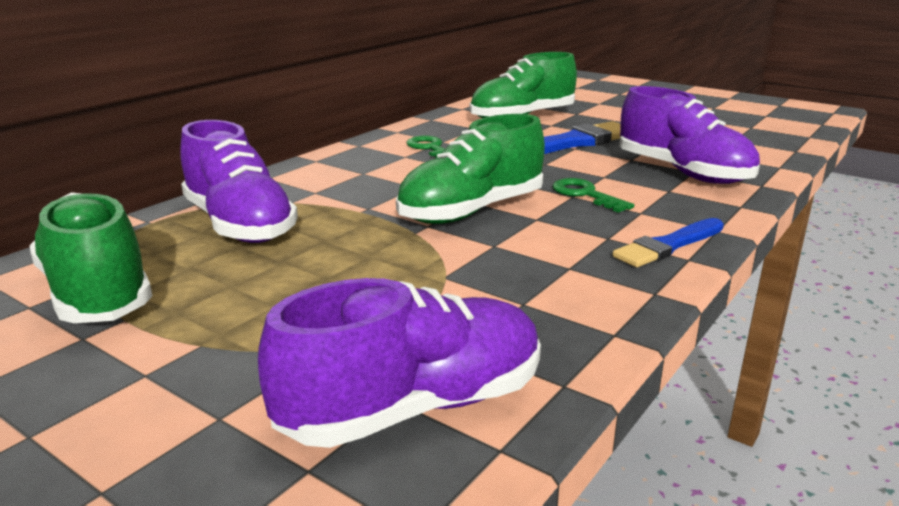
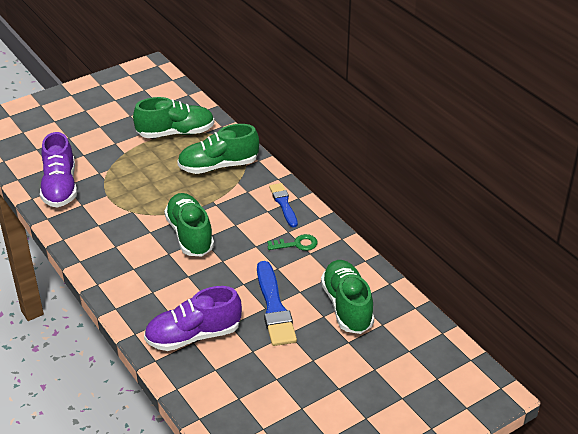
camera: 110 degrees right, 15 degrees up
purple shoe [180,120,298,243] -> green shoe [177,124,259,174]
green key [552,178,634,213] -> none
blue brush [613,218,724,267] -> blue brush moved to [269,183,298,228]

